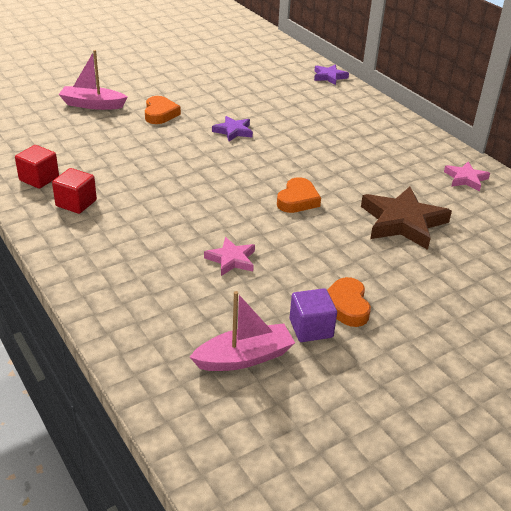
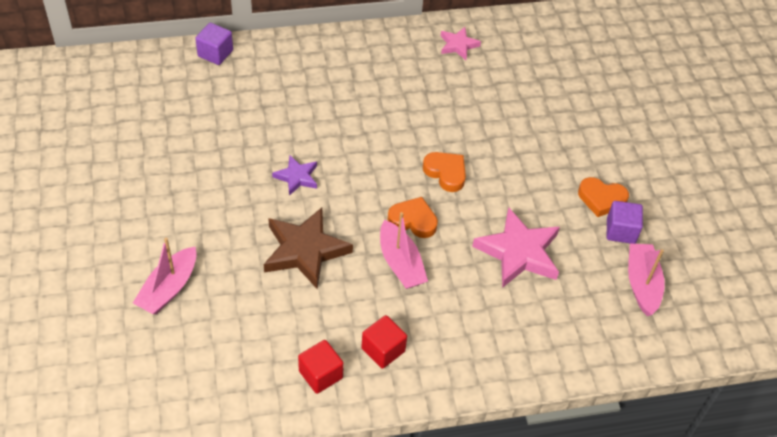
camera: 70 degrees left, 15 degrees up
orange heart [145,96,181,124] -> orange heart moved to [388,197,438,238]
pink star [204,237,255,276] -> pink star [472,208,560,288], size x1.84
purple star [314,64,349,85] -> purple cube [195,23,233,65]
brown star [361,187,452,250] -> brown star moved to [264,208,353,289]
none -> pink boat [380,212,428,289]

